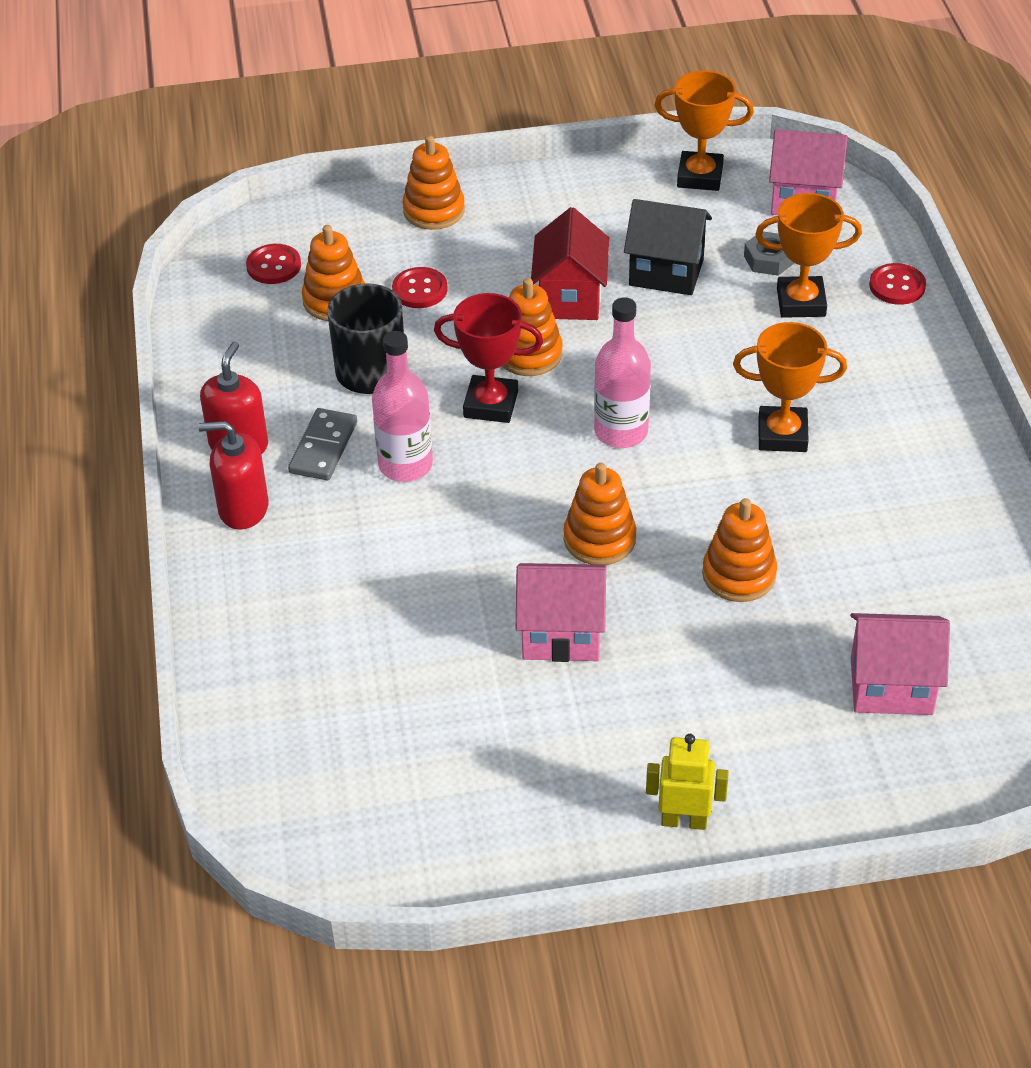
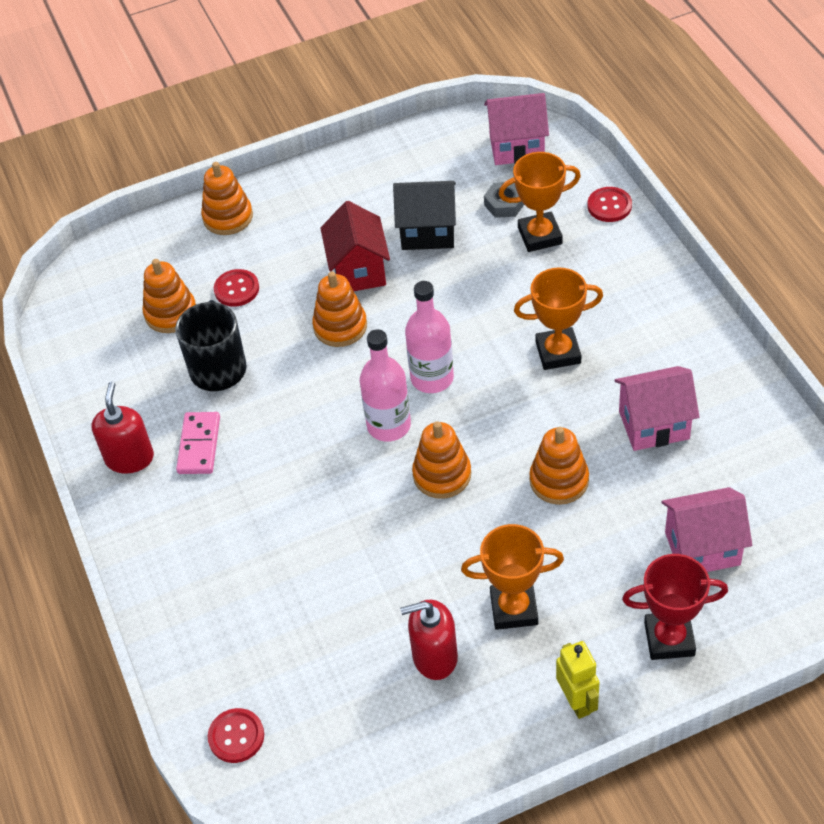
camera: 10 degrees left, 5 degrees up
red soap dispenser [198,421,269,530] -> red soap dispenser moved to [400,600,458,680]
red button [246,244,301,284] -> red button moved to [207,708,264,763]
grey domino [288,408,357,480] -> pink domino [176,412,220,474]
pink bottle [372,331,433,482] -> pink bottle moved to [360,329,411,442]
red trophy [434,293,543,423] -> red trophy moved to [622,554,728,660]
pink house [516,563,606,662] -> pink house moved to [615,366,700,451]
yellow robot [646,734,729,830] -> yellow robot turned 75 degrees clockwise [556,641,599,719]
orange trophy [655,71,754,191] -> orange trophy moved to [461,524,564,630]

